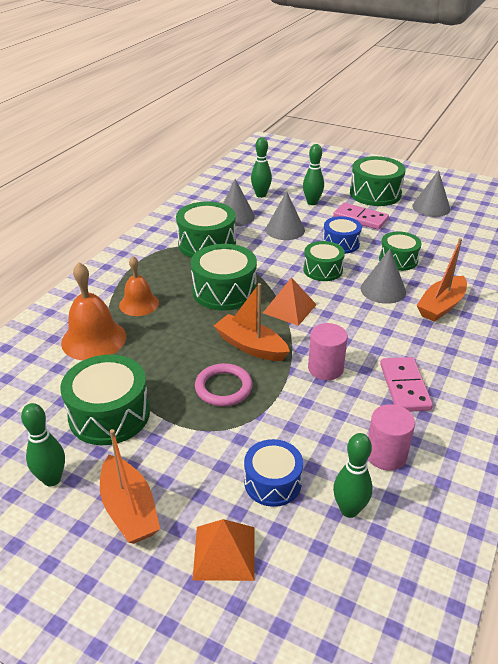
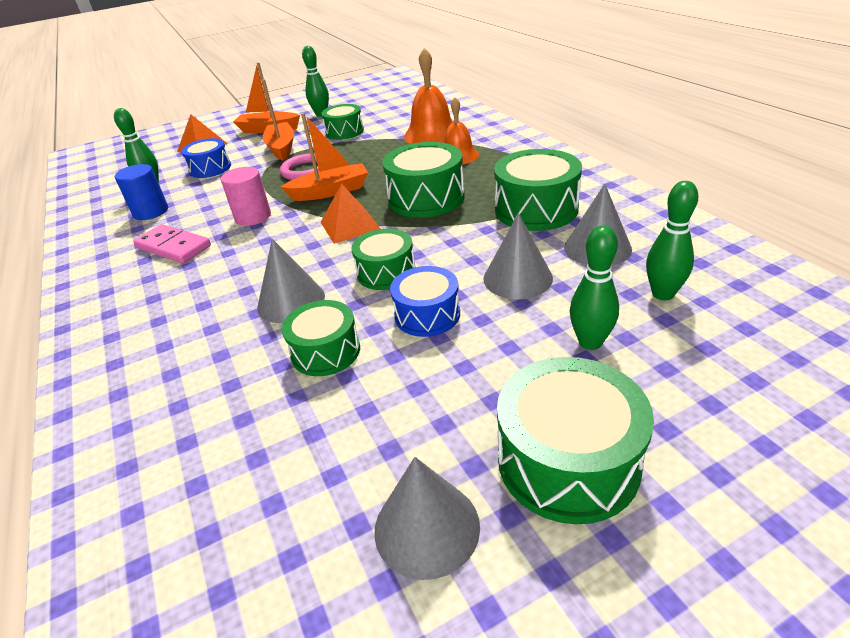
camera: 130 degrees right, 0 degrees up
green drum [60,354,150,445] -> green drum [321,104,364,140], size x0.64
pink domino [333,203,389,230] -> none
pink cylinder [368,404,415,471] -> blue cylinder [115,164,168,220]
orange boat [416,238,467,322] -> orange boat moved to [262,79,294,161]

